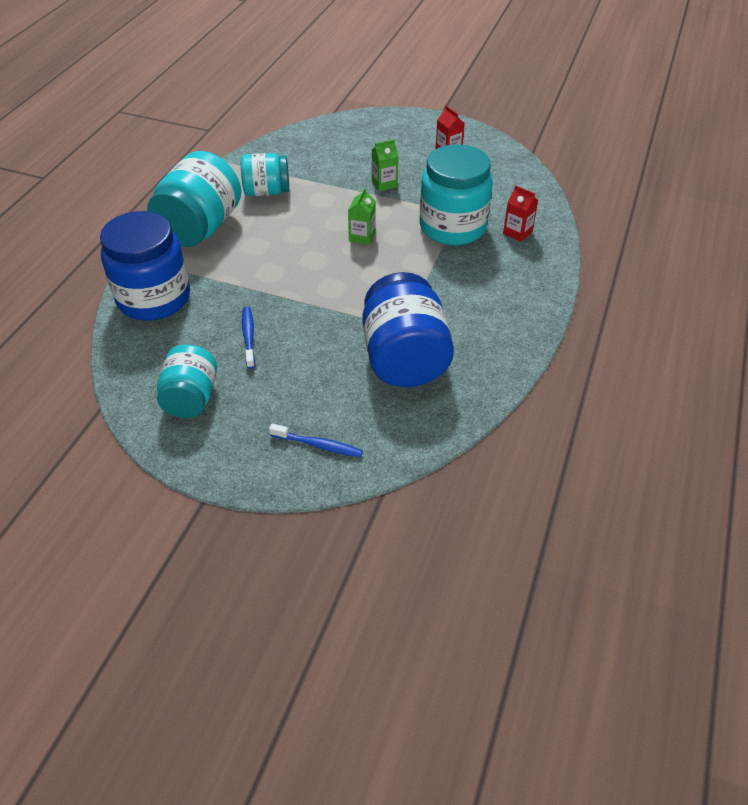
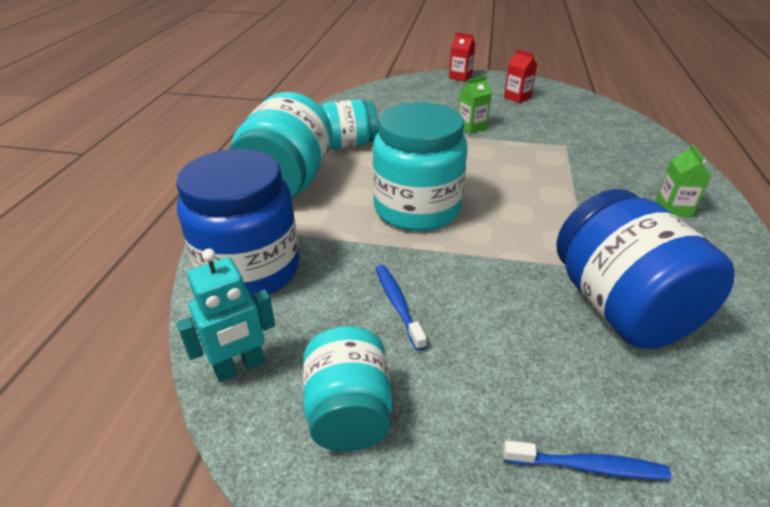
camera: 10 degrees left, 10 degrees down
green carton [348,187,376,245] -> green carton moved to [655,144,712,217]
turquoise jar [420,144,493,245] -> turquoise jar moved to [372,102,467,231]
red carton [503,185,538,242] -> red carton moved to [449,32,475,82]
none -> turquoise robot [177,249,275,382]

